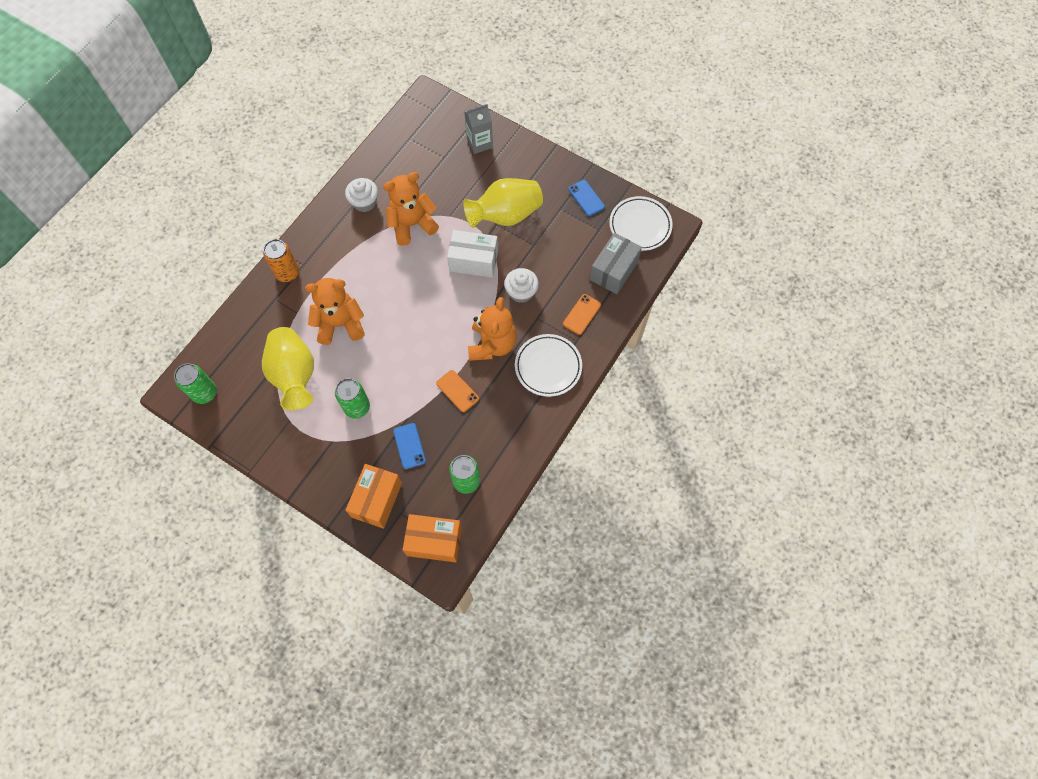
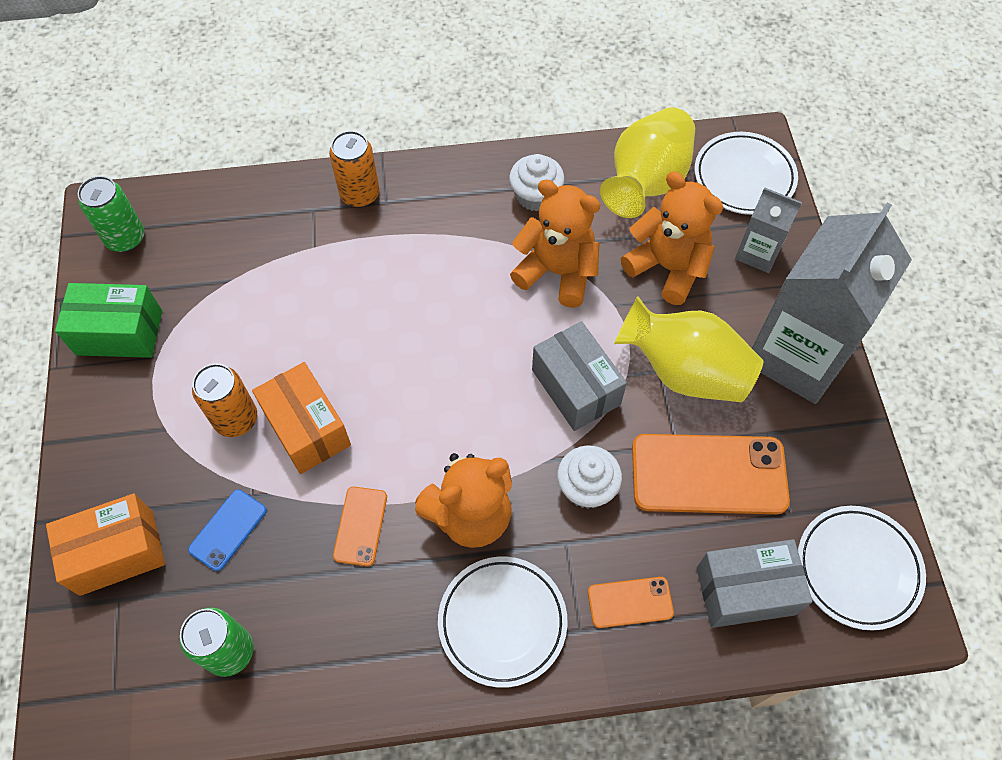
camera: 50 degrees right, 5 degrees down
yellow vase [262,327,314,410] -> yellow vase moved to [600,107,695,218]
orange teddy bear [305,278,365,345] -> orange teddy bear moved to [621,172,723,305]
green can [335,378,370,419] -> orange can [192,364,257,437]
orange box [403,514,462,562] -> orange box moved to [252,362,351,474]
white box [447,230,498,278] -> grey box [532,321,627,431]
blue phone [568,180,605,216] -> none
none -> green box [55,283,162,358]
none -> orange phone [632,434,790,514]
none -> white plate [695,132,798,215]
none -> grey carton [752,203,912,404]

